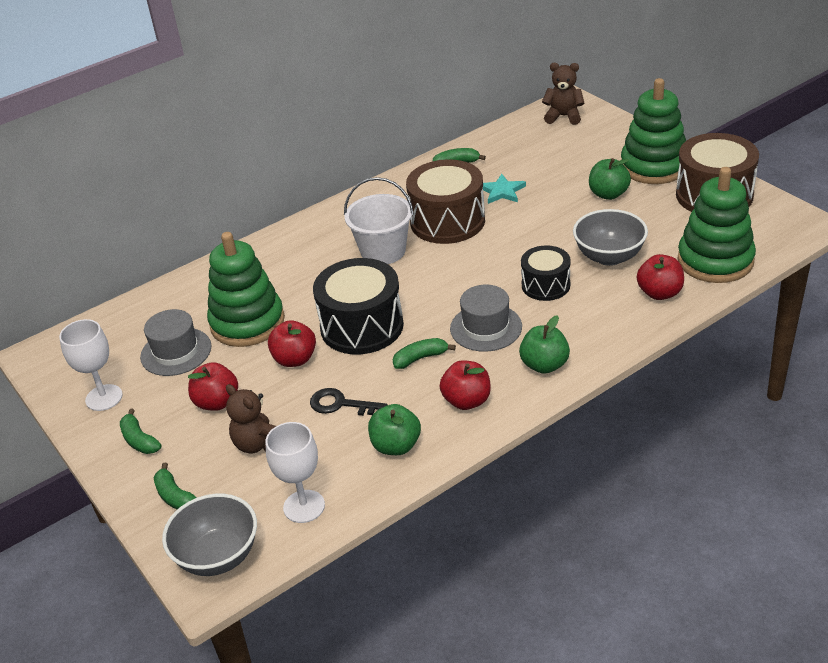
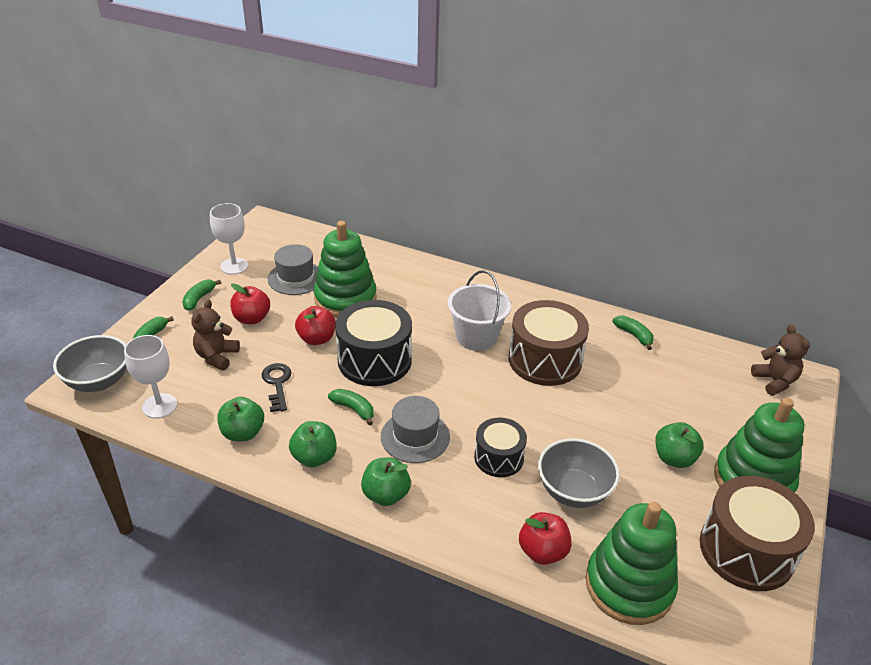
camera: 55 degrees right, 0 degrees up
red apple [440,360,491,410] -> green apple [289,421,337,468]
turquoise star [483,174,526,204] -> none

